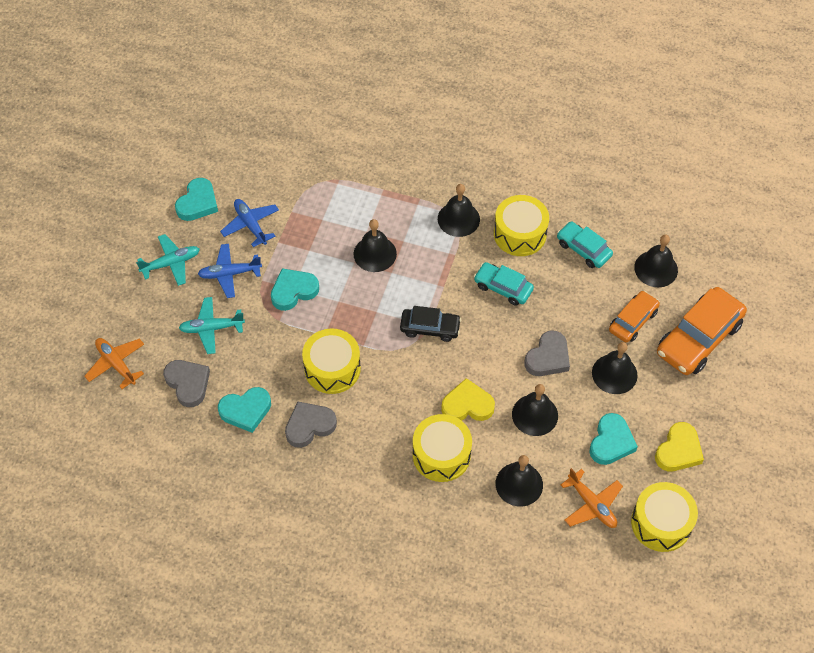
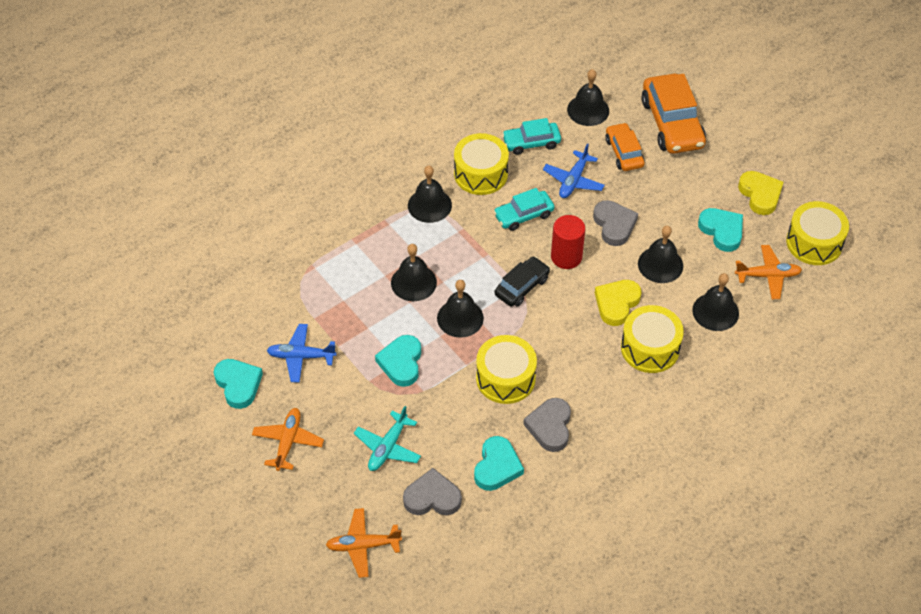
camera: 55 degrees left, 5 degrees down
turquoise plane [136,234,200,286] -> orange plane [252,408,324,471]
blue plane [198,244,262,298] -> blue plane moved to [543,143,605,198]
black bell [592,342,638,394] -> black bell moved to [437,280,484,338]
none -> red cylinder [551,215,585,269]

